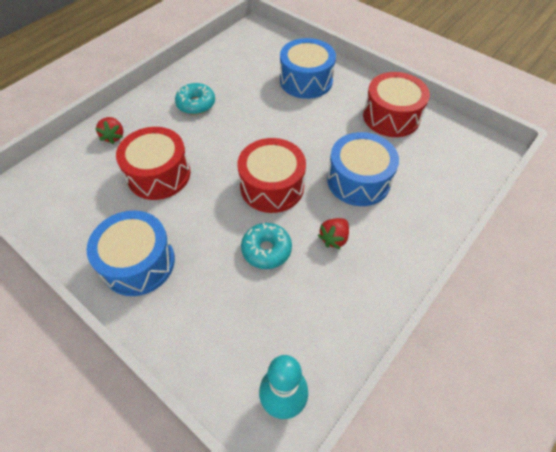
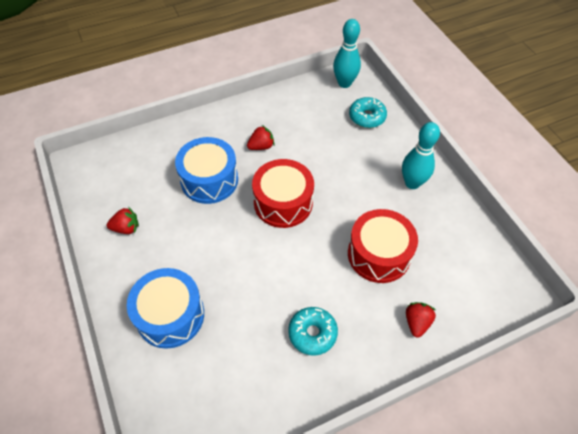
camera: 155 degrees left, 0 degrees up
blue drum [86,211,175,296] -> turquoise bowling pin [402,122,440,189]
turquoise donut [241,223,292,269] -> turquoise donut moved to [349,97,387,128]
red drum [363,72,430,137] -> red strawberry [107,207,139,234]

